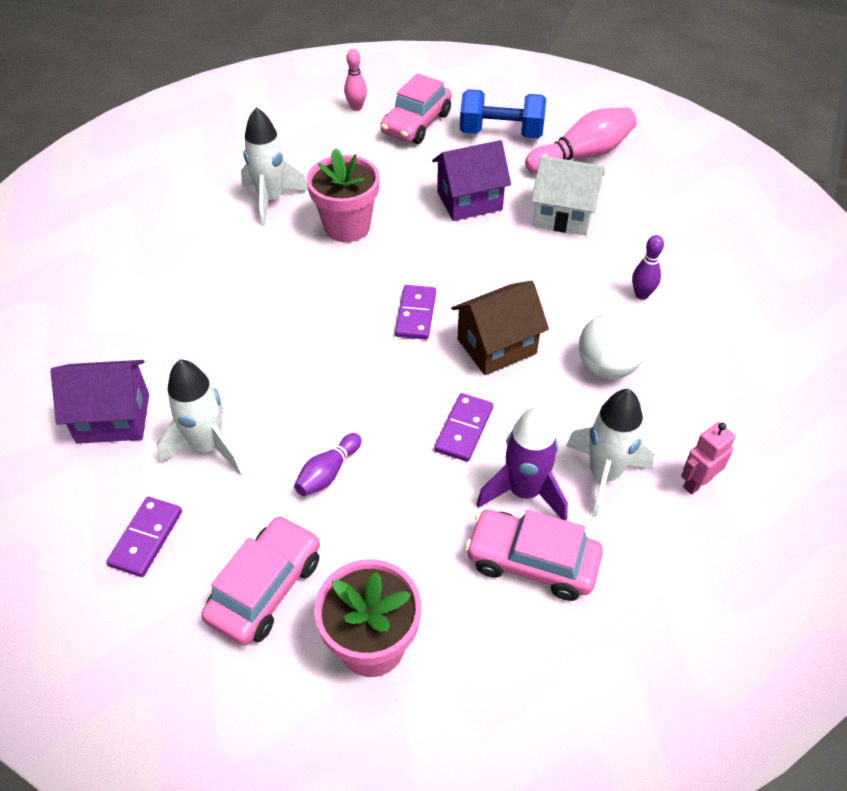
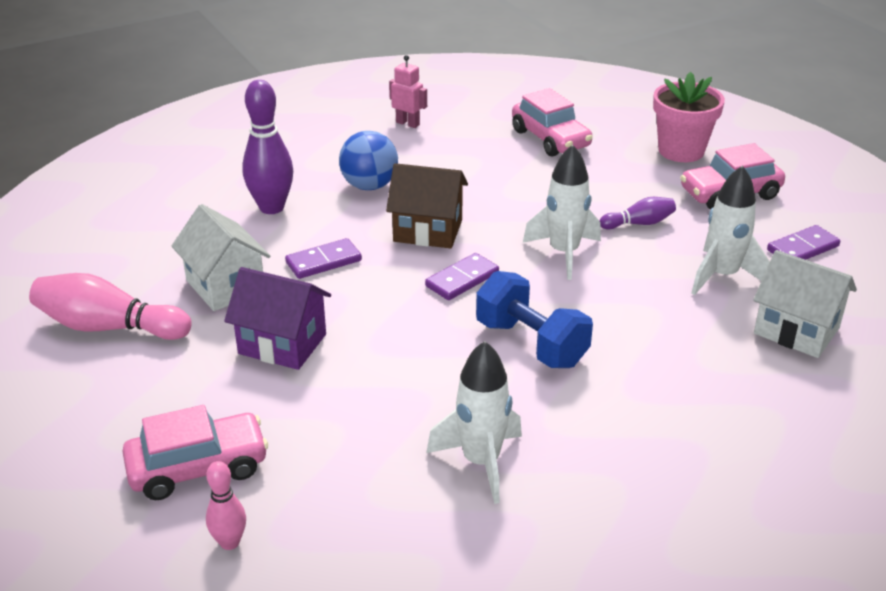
camera: 140 degrees left, 15 degrees down
purple house [50,360,149,444] -> white house [753,250,857,358]
pink flower pot [307,148,380,242] -> none
purple domino [434,393,493,462] -> purple domino moved to [285,238,362,279]
blue dumbbell [460,89,546,138] -> blue dumbbell moved to [476,271,593,368]
purple rocket [476,407,568,521] -> none
white rocket [566,389,654,517] -> white rocket moved to [523,144,601,280]
white ball [579,312,647,379] -> blue ball [339,131,398,190]
purple bowling pin [632,235,664,300] -> purple bowling pin [242,80,293,214], size x1.83
pink robot [681,422,735,495] -> pink robot turned 150 degrees counterclockwise [389,55,427,128]

